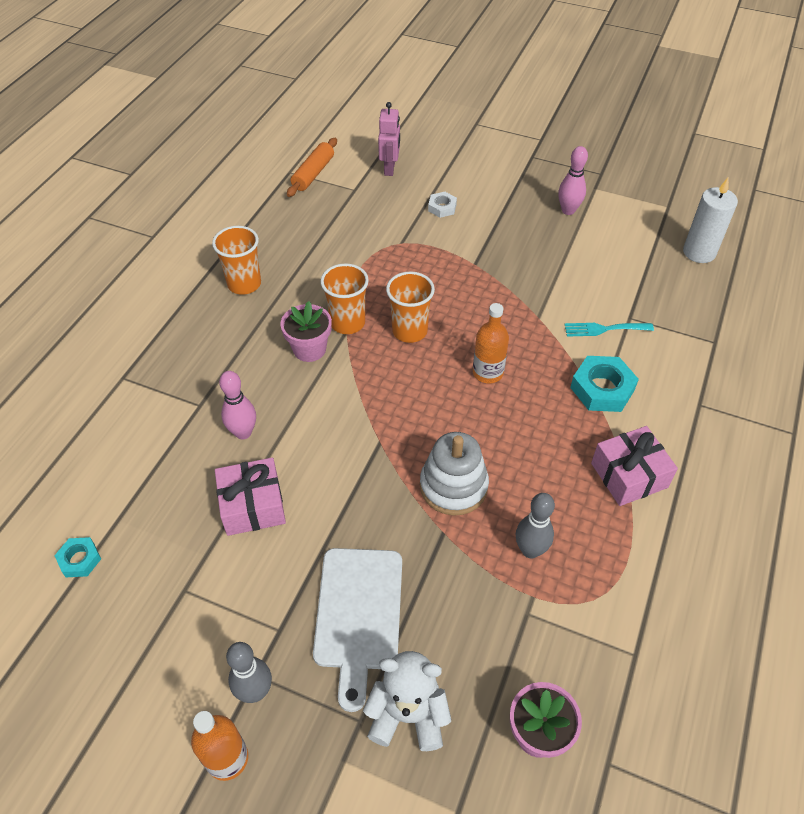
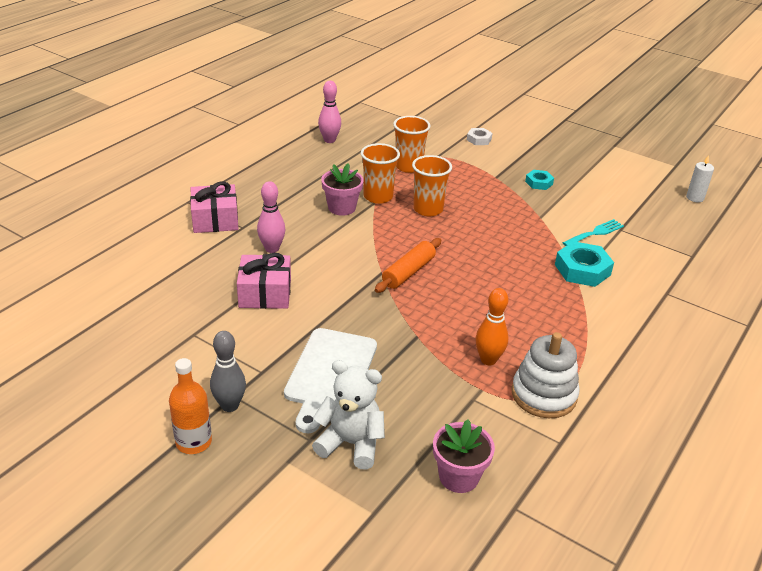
camera: 10 degrees right, 15 degrees down
turquoise nut [54,537,101,577] -> turquoise nut moved to [525,170,554,190]
orange cup [212,226,261,295] -> orange cup moved to [393,116,431,173]
orange rolling pin [287,138,337,197] -> orange rolling pin moved to [375,238,441,293]
pink robot [378,102,400,176] -> none
white stacking toy [420,432,489,516] -> white stacking toy moved to [512,332,580,418]
orange bottle [473,303,509,383] -> none
grey bowling pin [516,493,555,558] -> orange bowling pin [475,288,509,365]
pink bowling pin [558,146,588,215] -> pink bowling pin moved to [318,81,341,143]
turquoise fork [564,323,654,337] -> turquoise fork turned 135 degrees clockwise [562,219,624,246]
pink gift [591,426,678,506] -> pink gift moved to [190,182,239,233]
white candle [683,178,738,263] -> white candle [686,155,714,202], size x0.61

